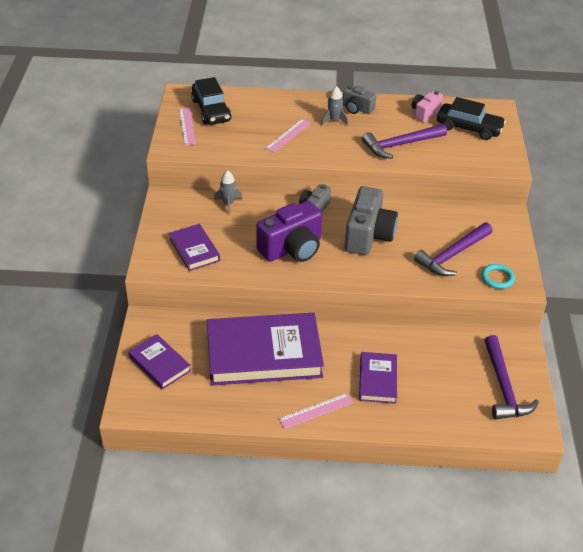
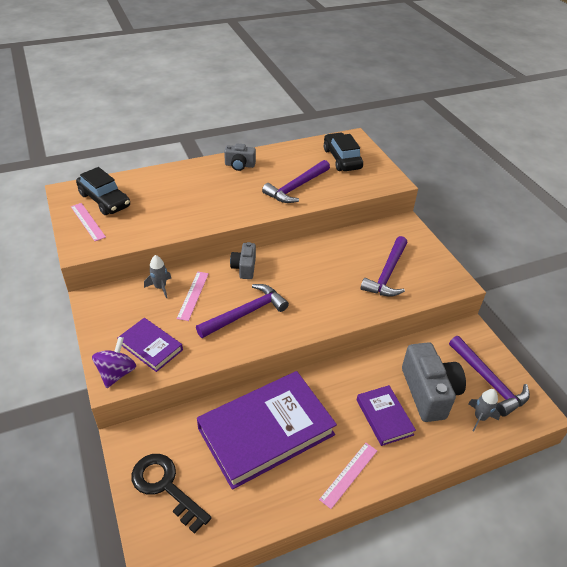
camera: 25 degrees left, 0 degrees up
purple book [128,334,191,390] -> black key [131,454,212,534]
purple camera [256,201,322,262] -> purple hammer [196,284,289,338]
pink ruler [265,119,311,153] -> pink ruler moved to [177,272,209,321]
grey rocket [321,86,348,126] -> grey rocket moved to [468,389,500,431]
grey camera [345,186,398,255] -> grey camera moved to [402,342,466,422]
pink camera [412,91,443,123] -> none
black car [437,97,506,140] -> black car turned 105 degrees counterclockwise [324,133,363,171]
turquoise ring [481,264,515,289] -> none
none -> purple spinning top [92,337,136,388]

